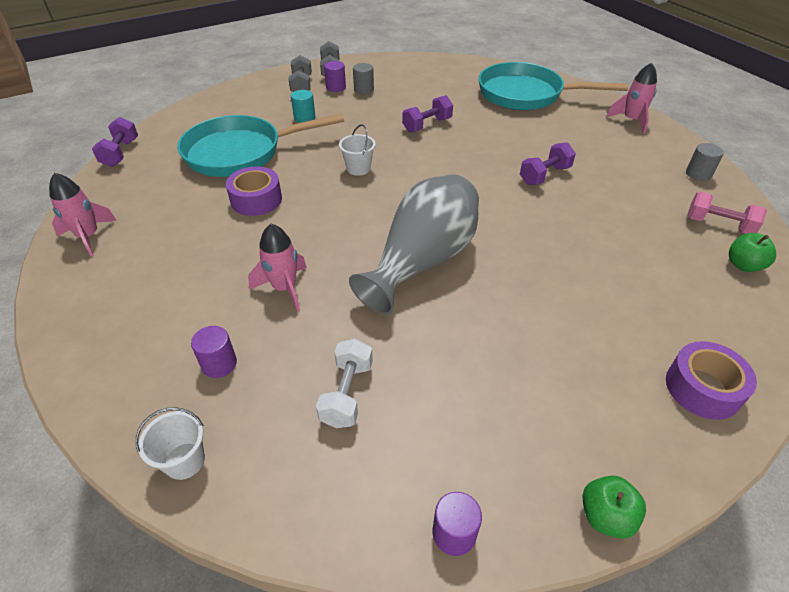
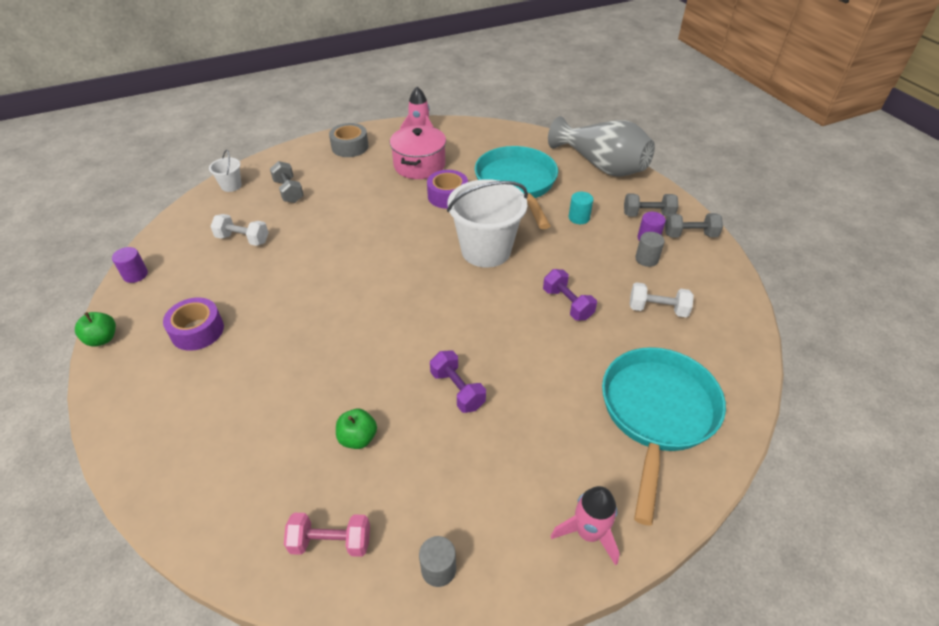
camera: 95 degrees right, 0 degrees up
purple dumbbell [92,117,138,167] -> none
purple cylinder [191,326,237,378] -> grey dumbbell [270,161,304,203]
pink rocket [248,224,307,312] -> none
white bucket [339,124,376,176] -> white bucket [447,179,528,268], size x2.24
grey vase [349,174,479,315] -> grey vase moved to [548,116,655,177]
purple tape [666,341,757,420] -> purple tape moved to [163,298,224,351]
pink dumbbell [687,191,767,234] -> pink dumbbell turned 60 degrees clockwise [284,513,370,557]
green apple [729,233,776,272] -> green apple moved to [336,409,377,449]
none -> grey tape [329,123,369,157]
none -> pink pot [390,125,446,179]
none -> white dumbbell [630,282,694,318]

